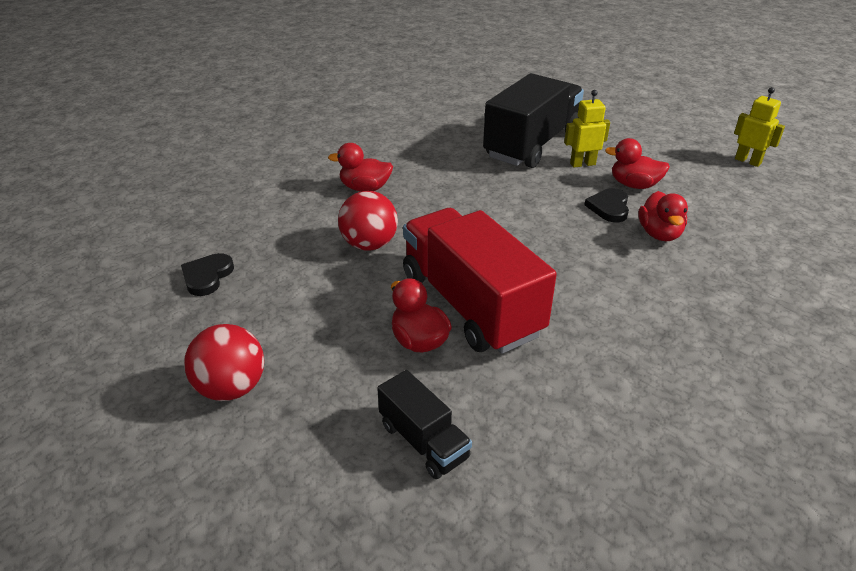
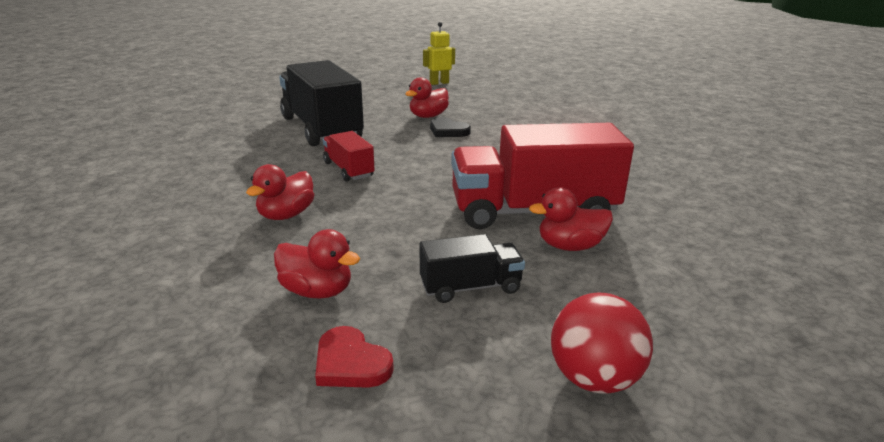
camera: 65 degrees left, 10 degrees down
black heart [181,253,234,296] -> red heart [315,326,394,388]
red ball [338,191,398,251] -> none
black truck [377,370,472,479] -> black truck moved to [420,234,525,303]
yellow robot [564,90,610,167] -> none
red duck [638,191,688,241] -> red duck moved to [274,229,360,299]
none -> red truck [323,131,375,181]

